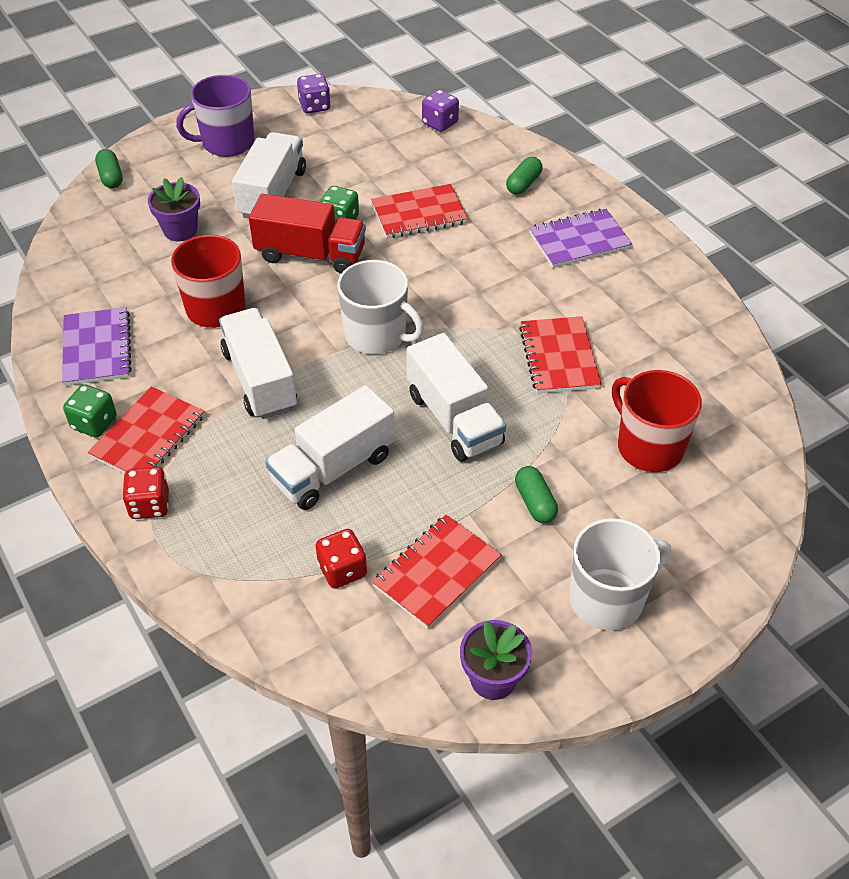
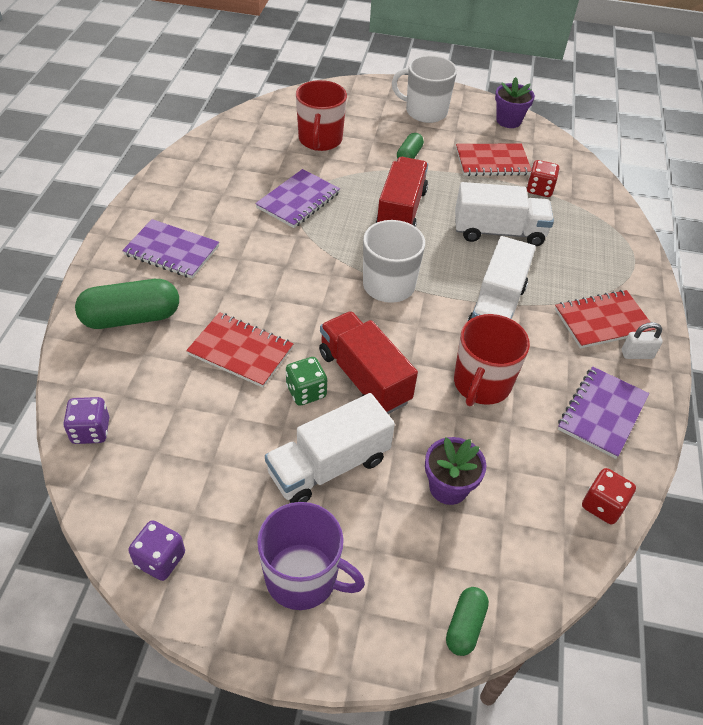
camera: 140 degrees left, 0 degrees up
green dice [63,384,117,438] -> white padlock [622,322,663,359]
red dice [122,467,169,519] -> red dice moved to [582,468,636,524]
white truck [406,333,506,462] -> red truck [376,157,428,227]
green capsule [506,157,542,195] -> green capsule [75,279,179,329], size x1.85
red notebook [519,316,602,394] -> purple notebook [255,169,340,228]

